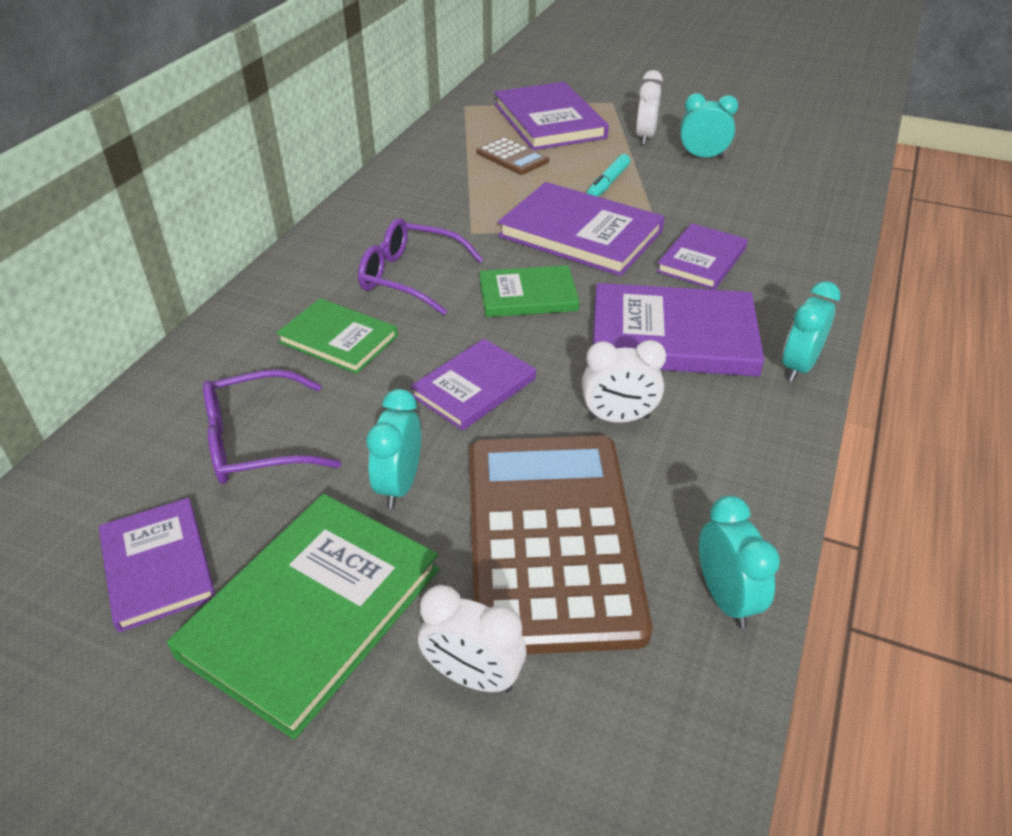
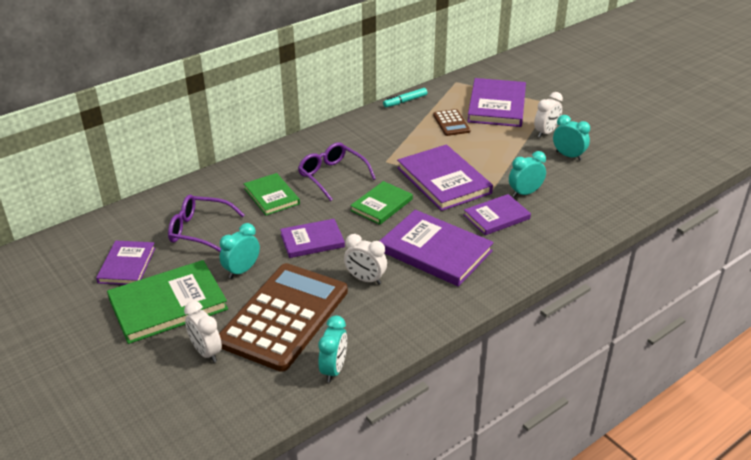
camera: 30 degrees right, 5 degrees down
green book [479,265,580,317] -> green book turned 75 degrees counterclockwise [350,181,413,225]
turquoise marker [587,154,630,197] -> turquoise marker moved to [383,88,427,107]
turquoise clock [783,281,841,382] -> turquoise clock moved to [509,151,546,197]

